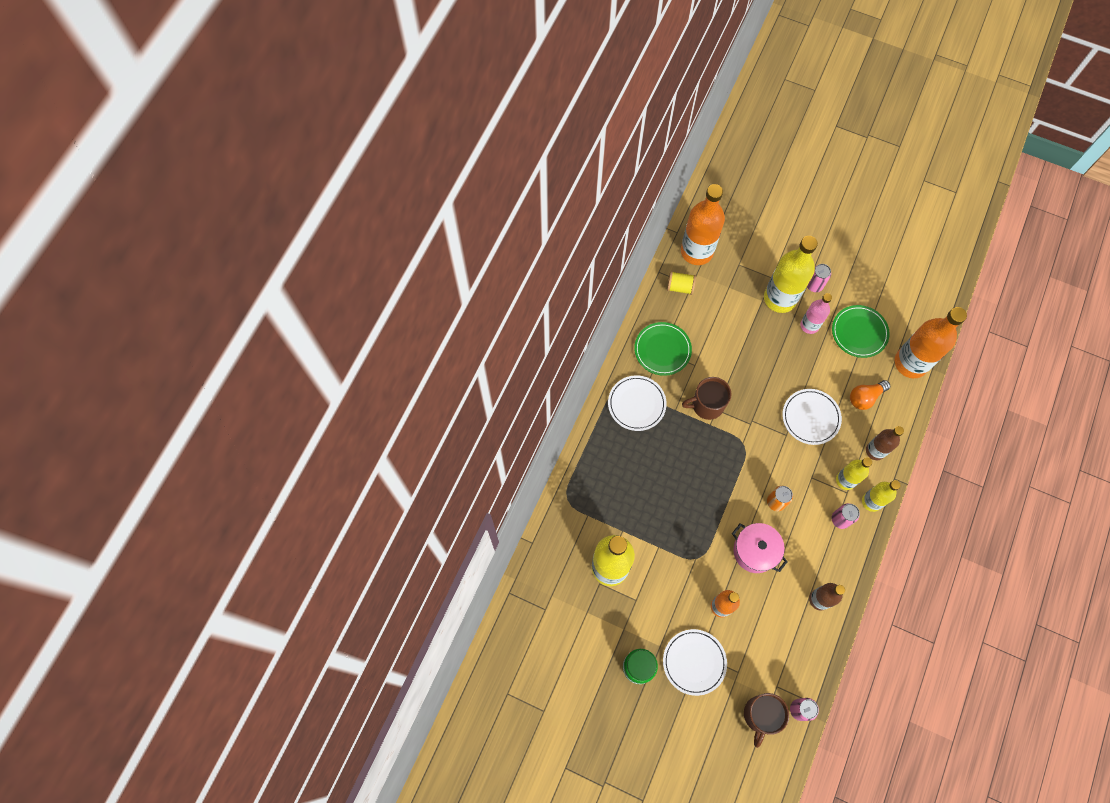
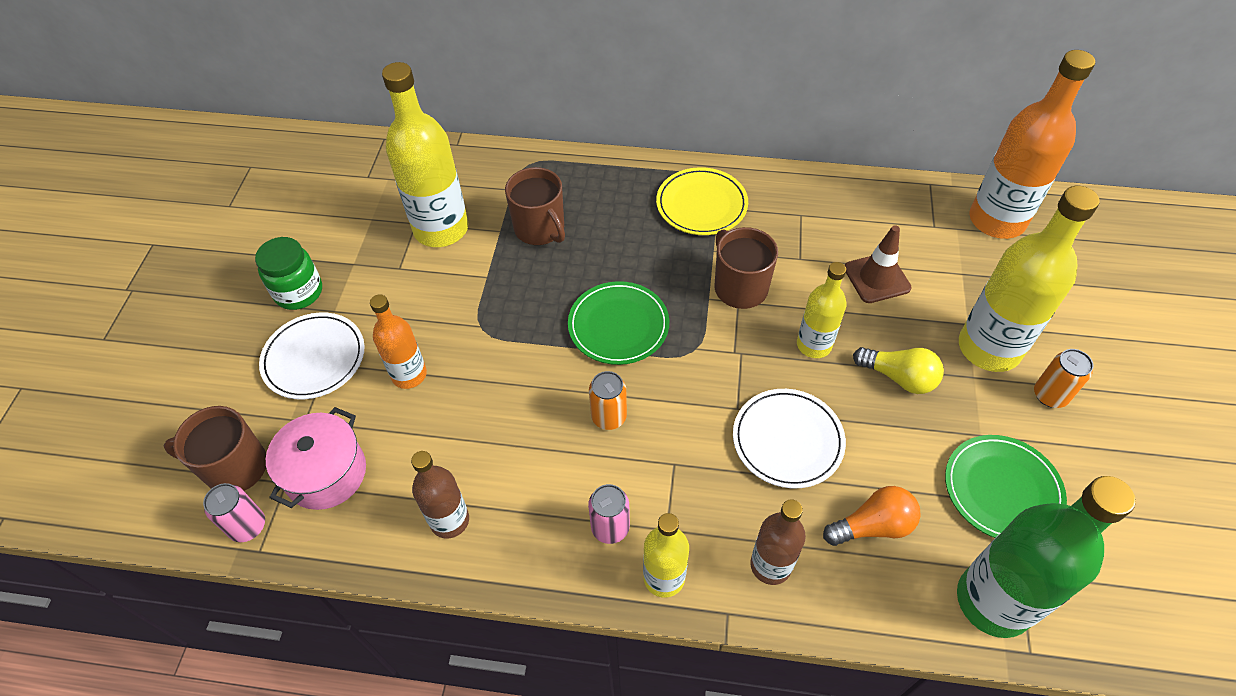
camera: 75 degrees right, 15 degrees down
white plate [608,375,667,431] -> yellow plate [656,167,748,235]
green plate [634,322,692,376] -> green plate moved to [568,281,669,365]
yellow spool [667,271,696,295] -> none
pink pot [732,523,788,573] -> pink pot moved to [266,407,366,510]
pink bottle [800,293,832,334] -> none
pink can [807,264,831,292] -> orange can [1034,349,1093,408]
yellow bottle [836,457,872,490] -> yellow bottle moved to [797,262,847,358]
orange light bulb [850,380,890,410] -> orange light bulb turned 120 degrees clockwise [823,486,921,546]
orange bottle [895,307,967,378] -> green bottle [957,476,1136,638]
none -> brown mug [505,167,565,245]
none -> brown traffic cone [845,225,911,303]
none -> yellow light bulb [853,347,944,394]

